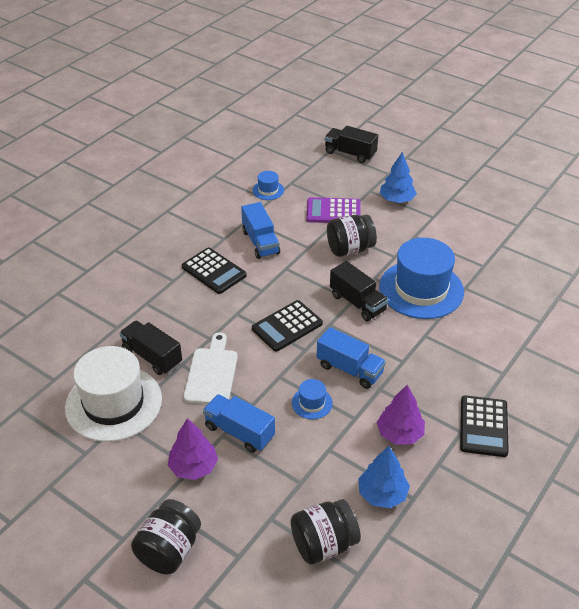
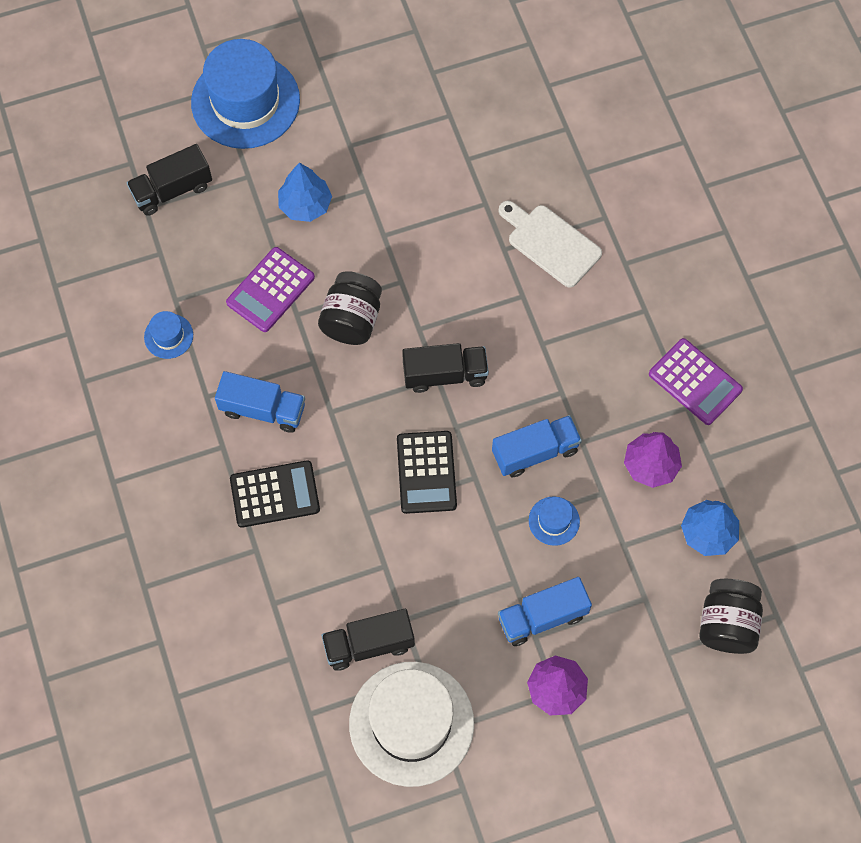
camera: 55 degrees left, 25 degrees up
black jar [131,499,201,574] -> none
white cutting board [183,332,238,404] -> white cutting board moved to [498,201,602,288]
blue hat [379,238,464,319] -> blue hat moved to [191,39,300,149]
black calculator [460,395,509,457] -> purple calculator [649,338,743,425]

